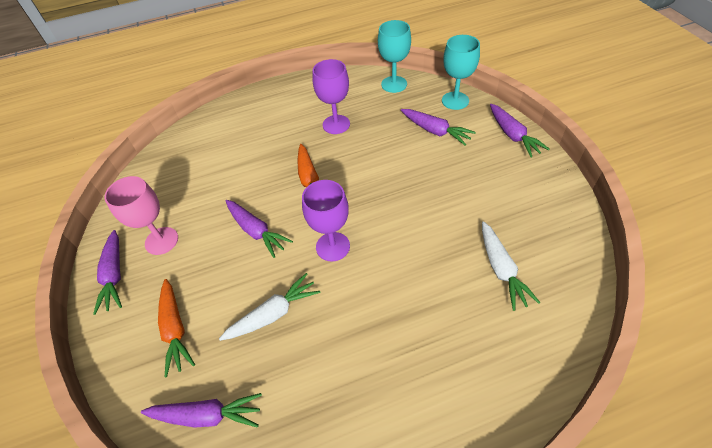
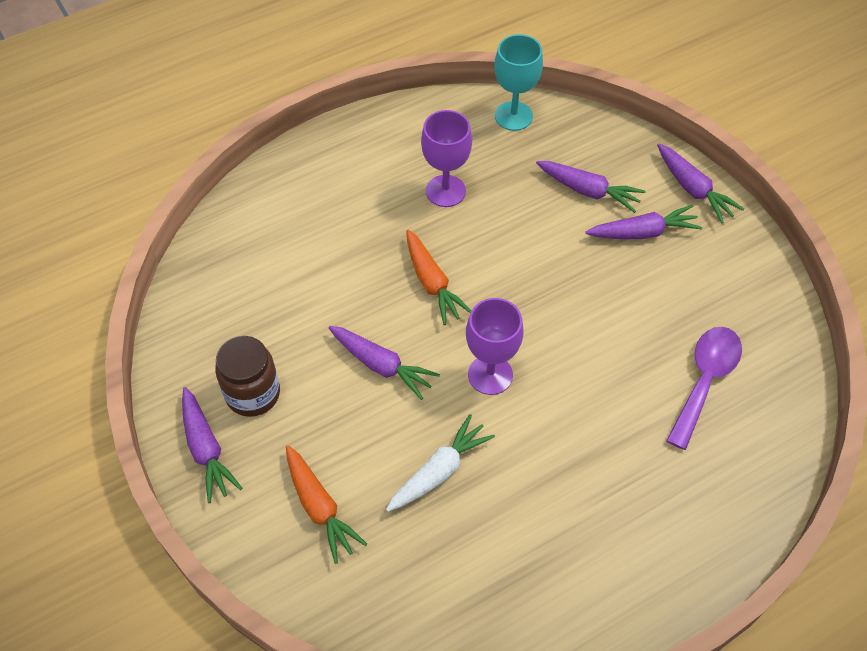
camera: 15 degrees left, 5 degrees up
pink goblet [104,176,178,255] -> brown jar [215,336,280,417]
purple carrot [141,393,262,428] -> purple carrot moved to [585,205,702,239]
turquoise goblet [442,35,480,110] -> none
white carrot [482,221,540,311] -> purple spoon [666,327,742,450]

